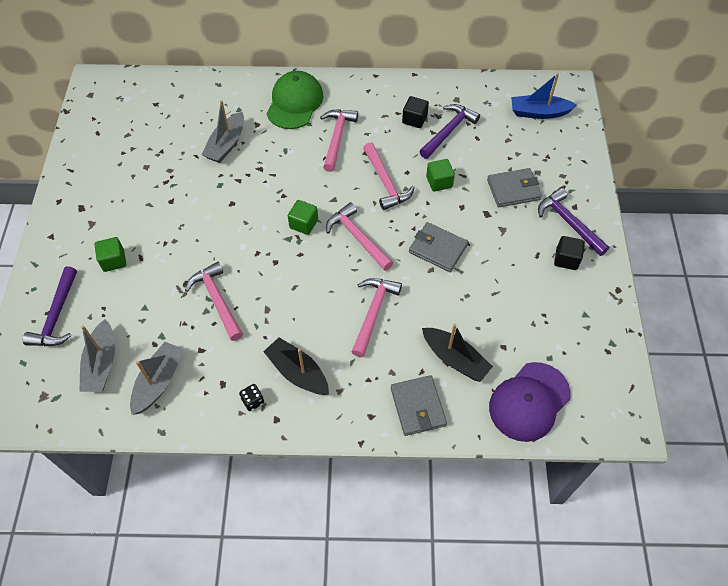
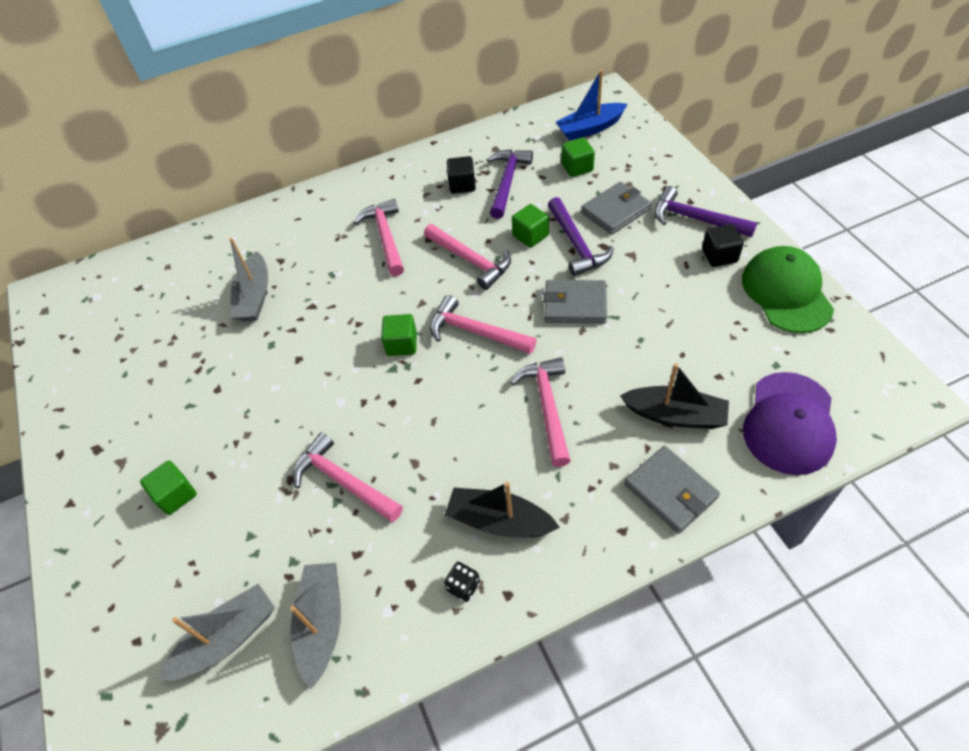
camera: 20 degrees left, 5 degrees down
purple hammer [23,266,77,346] -> purple hammer moved to [548,197,614,276]
grey boat [79,319,115,392] -> grey boat turned 105 degrees counterclockwise [158,584,275,681]
green cap [267,71,323,129] -> green cap moved to [742,246,834,333]
none -> green cube [561,138,595,177]

